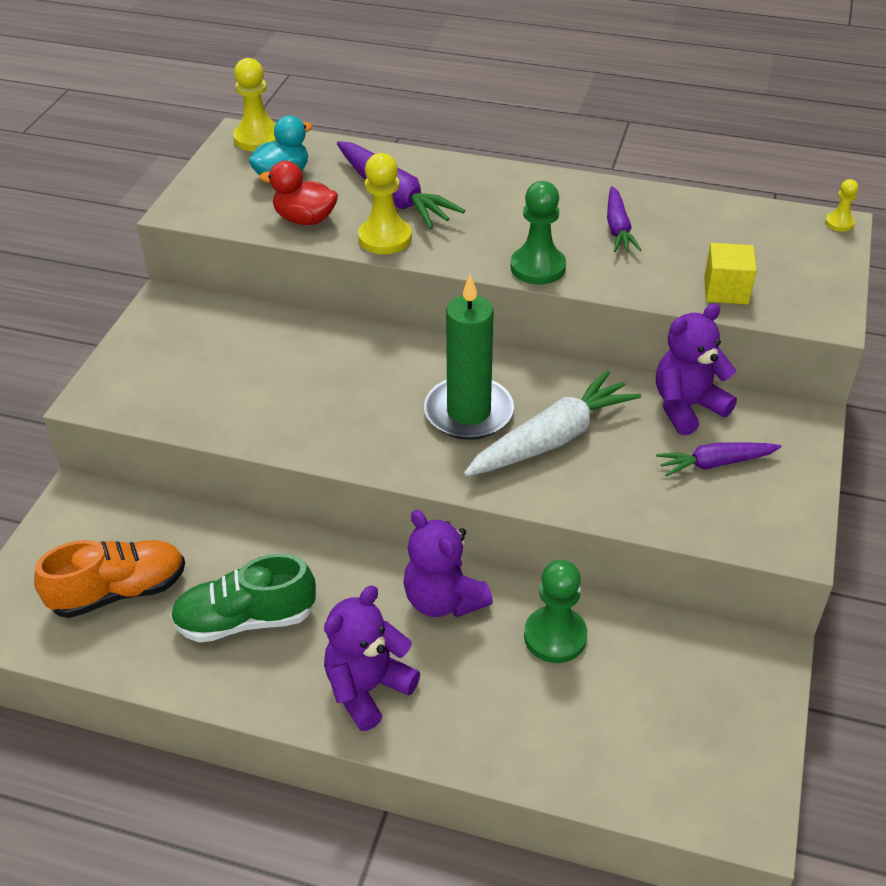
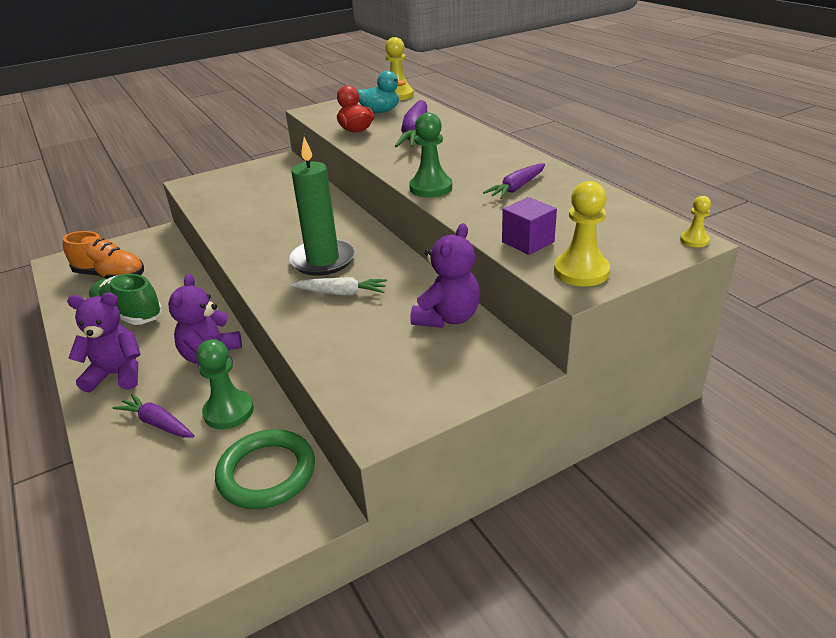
camera: 45 degrees right, 10 degrees down
yellow pawn [358,153,412,254] -> yellow pawn moved to [554,181,610,287]
white carrot [464,370,641,476] -> white carrot [290,277,387,295], size x0.59
purple teddy bear [656,304,737,436] -> purple teddy bear turned 105 degrees clockwise [410,223,480,328]
purple carrot [656,442,782,477] -> purple carrot moved to [112,393,195,438]
yellow cube [704,243,757,305] -> purple cube [502,197,557,255]
none -> green ring [215,429,315,509]

